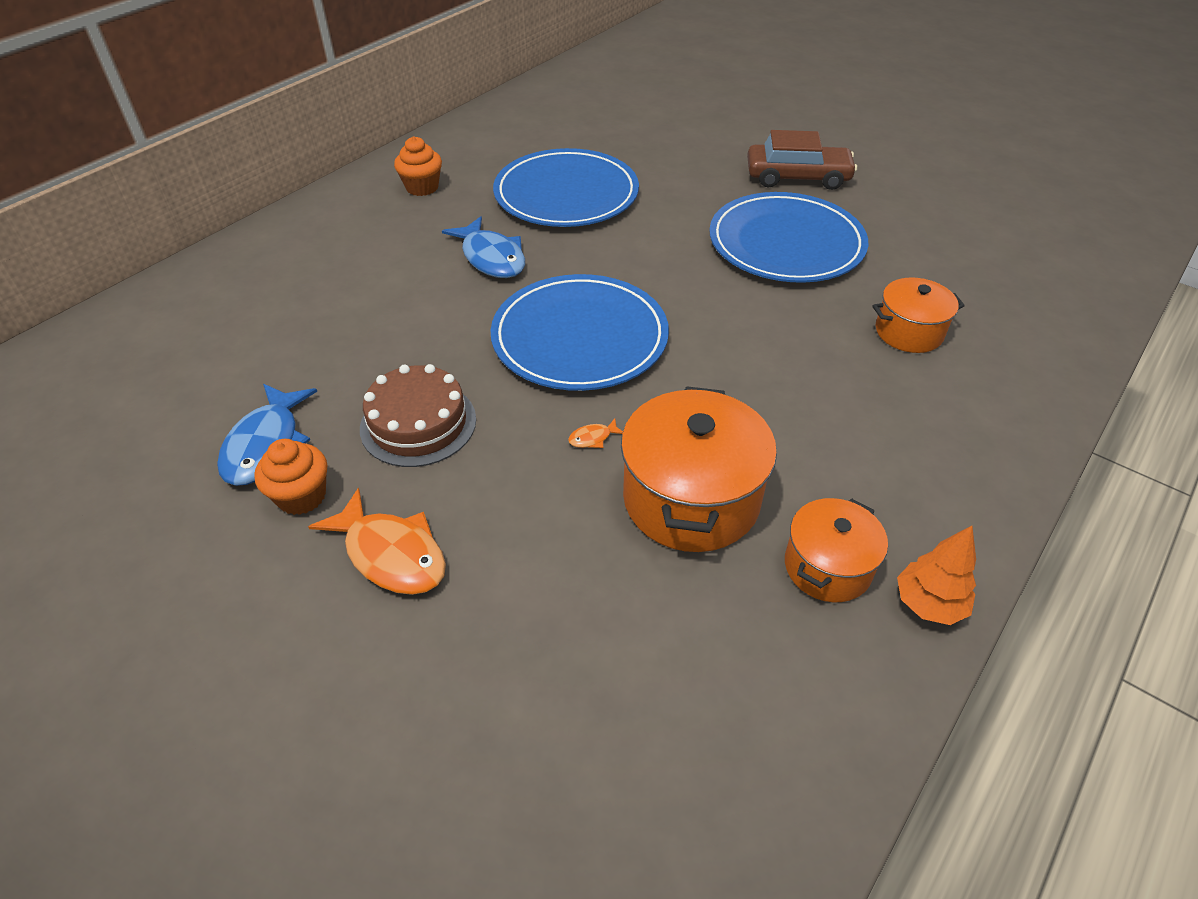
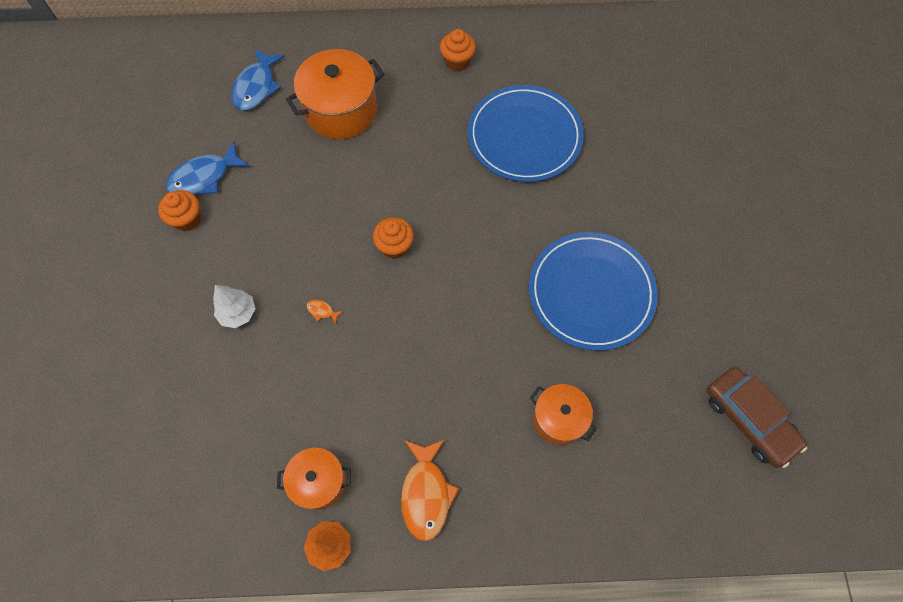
camera: 50 degrees right, 20 degrees up
orange fish [308,488,446,595] -> orange fish moved to [401,439,459,541]
brown cake [360,364,476,467] -> none
blue fish [442,216,525,278] -> blue fish moved to [231,48,285,110]
blue plate [490,274,669,391] -> orange cupcake [373,217,414,259]
orange pot [621,386,777,552] -> orange pot moved to [286,49,384,139]
brown car [747,130,857,190] -> brown car moved to [707,367,807,468]
none -> white tree [213,285,255,328]

